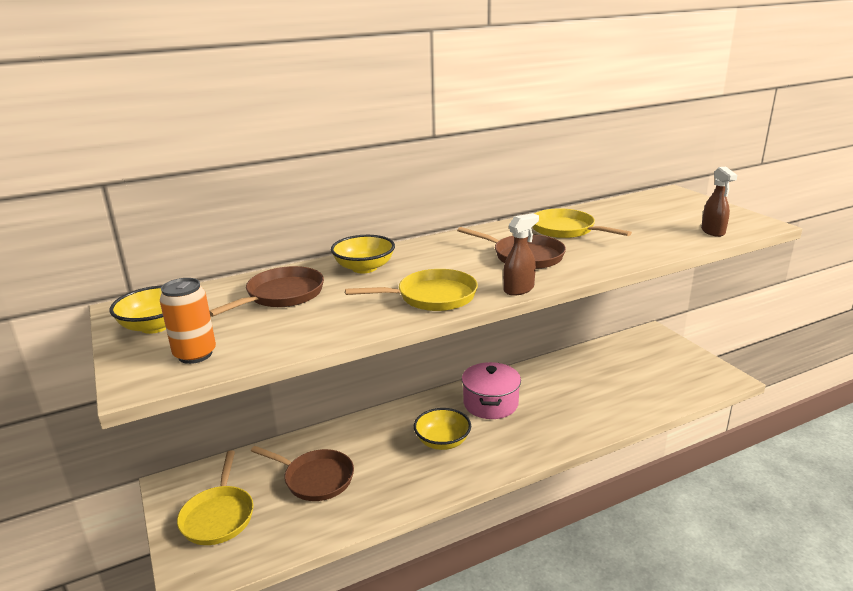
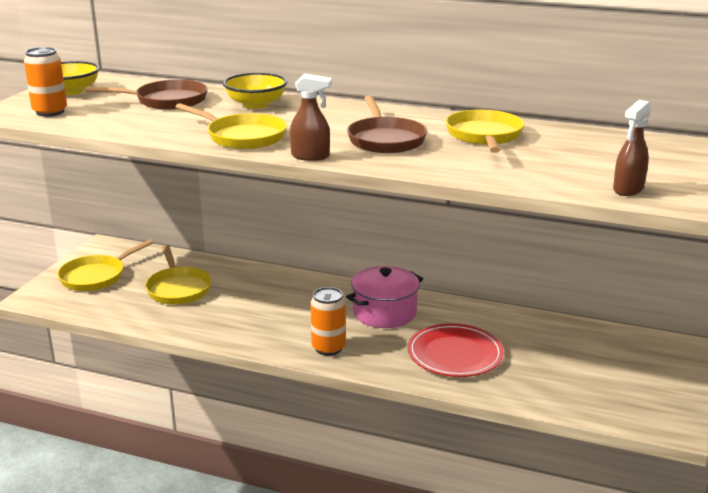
camera: 45 degrees right, 0 degrees up
brown pan [251,446,354,501] -> yellow pan [145,245,212,305]
yellow bowl [414,408,471,450] -> none
none -> orange can [311,287,346,356]
none -> red plate [408,323,504,377]

